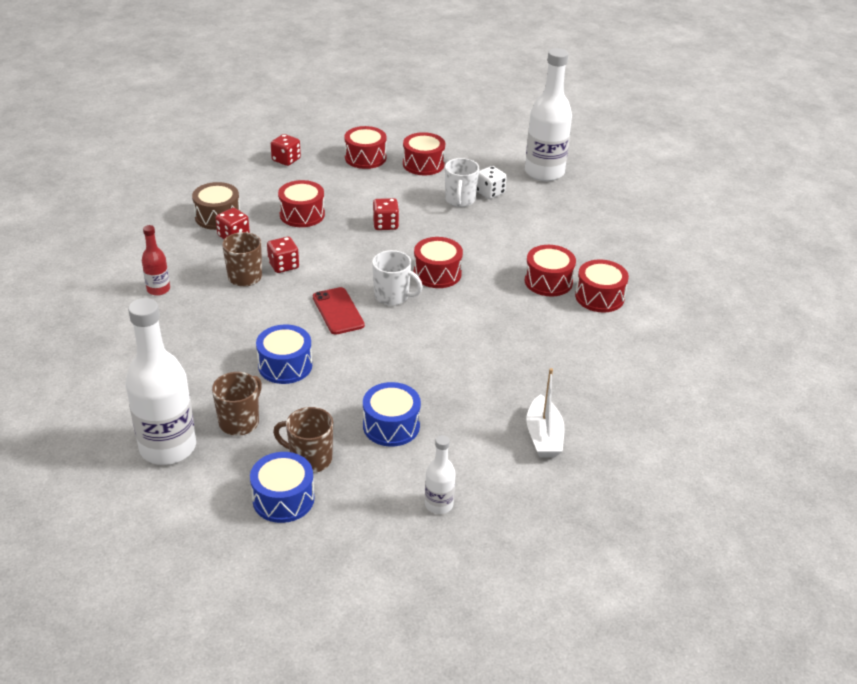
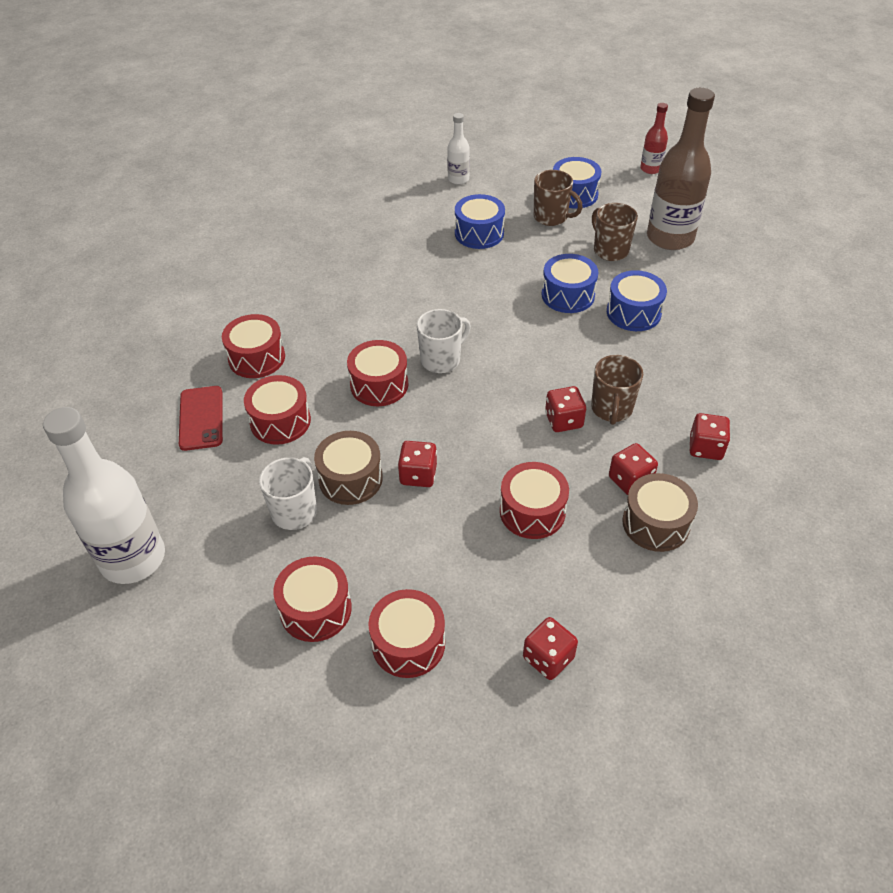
camera: 165 degrees left, 10 degrees up
white bottle [126,298,196,465] -> brown bottle [647,88,715,250]
red bottle [142,225,170,296] -> red bottle moved to [640,103,668,174]
brown mug [212,372,262,436] -> brown mug turned 105 degrees clockwise [592,203,638,261]
red phone [313,287,365,335] -> red phone moved to [179,386,223,451]
white mug [372,250,423,306] -> white mug turned 105 degrees clockwise [417,309,471,373]
white dice [477,166,507,199] -> none
white boat [526,368,565,458] -> none
red drum [575,259,629,313] -> red drum moved to [244,375,311,445]
none -> brown drum [314,431,383,505]
none -> blue drum [607,270,667,331]
none -> red dice [690,413,730,460]

